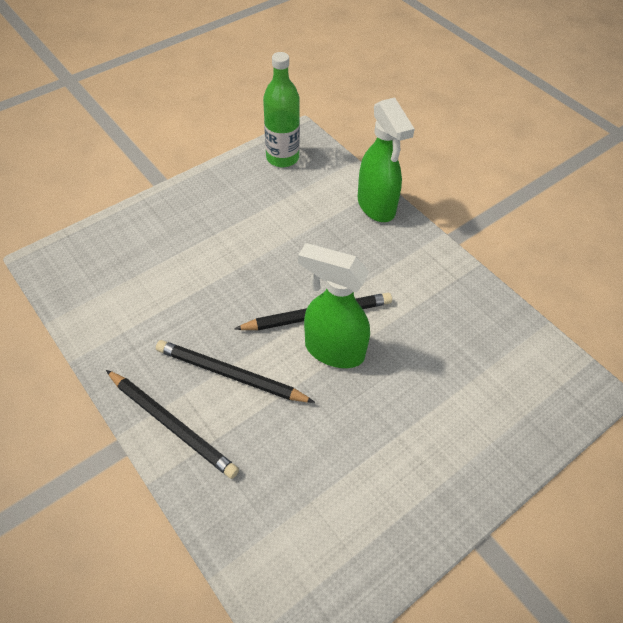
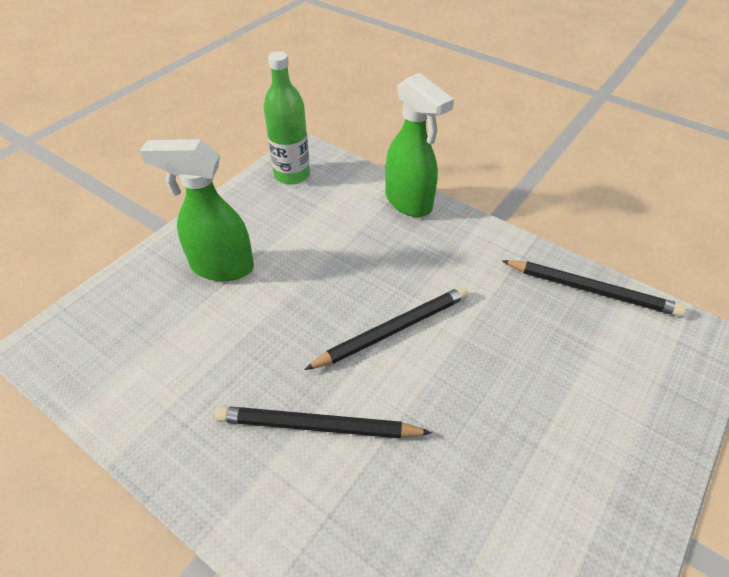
camera: 15 degrees left, 5 degrees down
black pencil [106,370,239,479] -> black pencil moved to [501,260,686,317]
green spray bottle [298,243,370,368] -> green spray bottle moved to [140,139,254,281]

